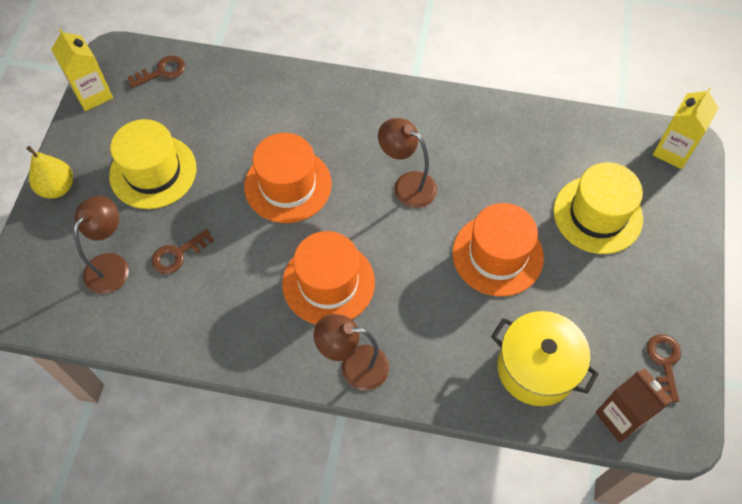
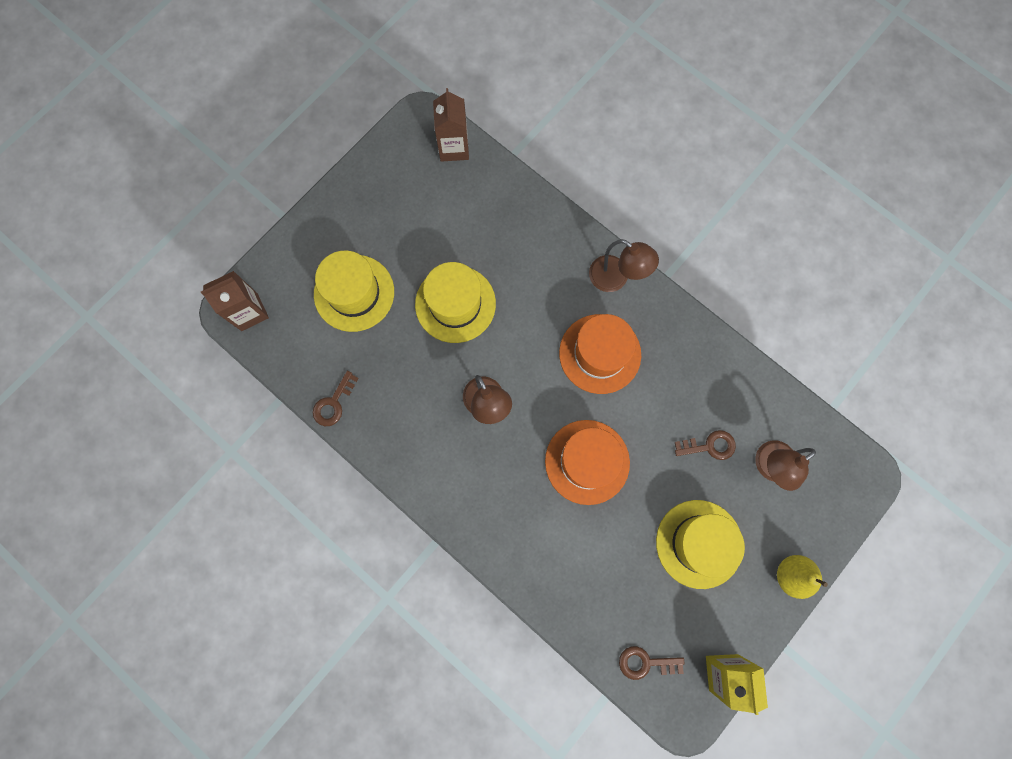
camera: 150 degrees left, 15 degrees up
orange hat [453,203,544,297] -> yellow hat [415,262,496,343]
yellow pot [491,311,599,406] -> none
brown key [646,334,681,402] -> brown key moved to [313,371,359,426]
yellow carton [653,87,719,169] -> brown carton [201,271,269,331]

